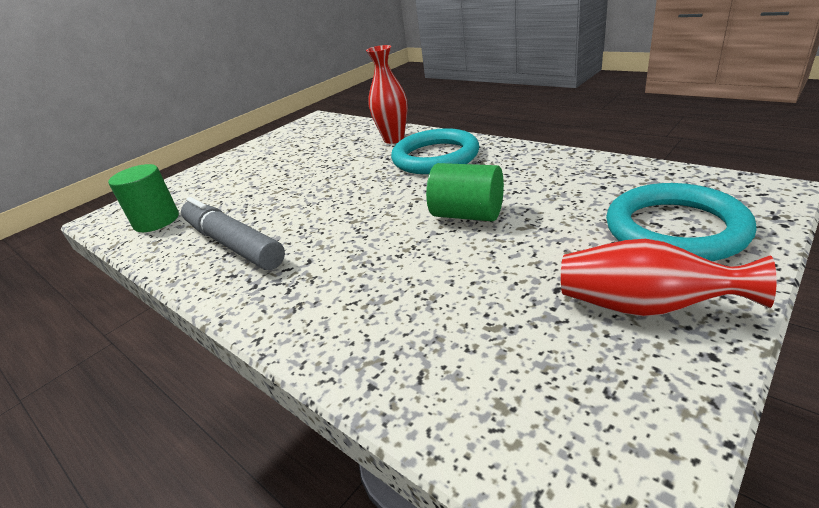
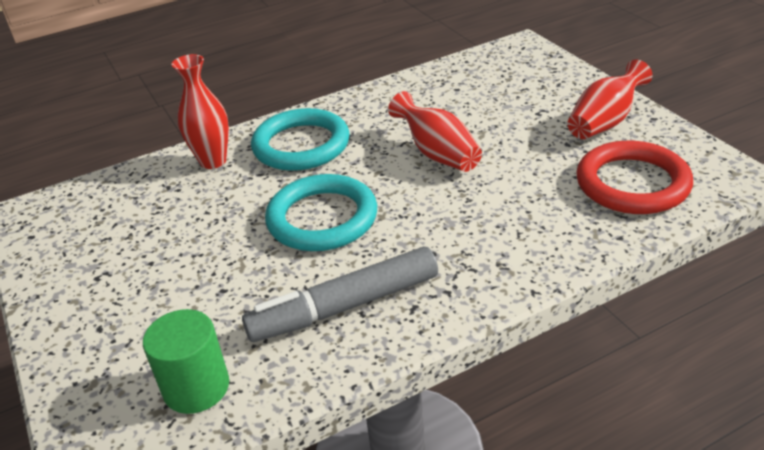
camera: 70 degrees left, 5 degrees up
green cylinder [426,163,504,221] -> red vase [388,91,482,172]
turquoise ring [606,183,757,261] -> turquoise ring moved to [265,174,377,251]
none -> red ring [576,141,693,214]

